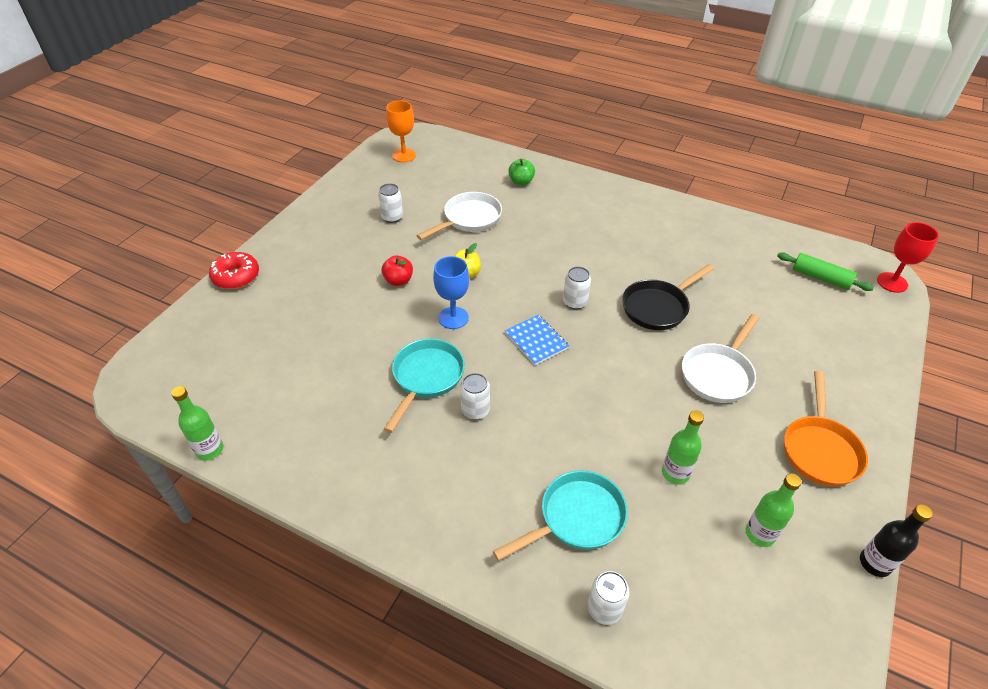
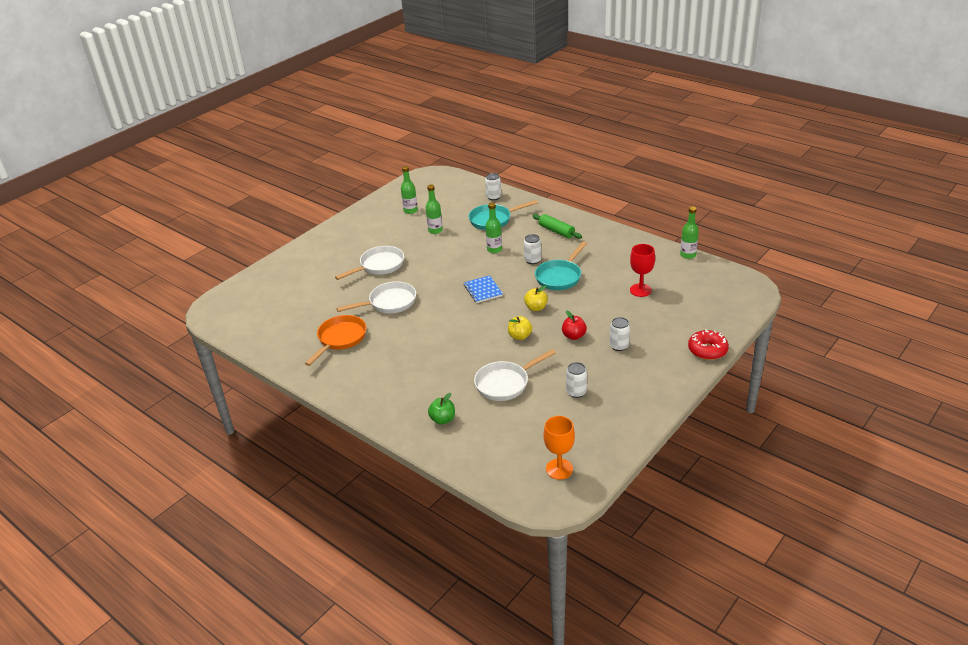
camera: 165 degrees left, 10 degrees down
blue goblet [433,256,469,329] -> yellow apple [524,285,548,311]
white can [563,267,591,309] -> white can moved to [609,317,630,351]
black pan [622,264,714,330] -> white pan [336,281,416,313]
green rolling pin [777,252,874,291] -> green rolling pin moved to [532,214,582,239]
orange pan [784,371,868,486] -> orange pan moved to [305,315,366,366]
black bottle [860,504,933,577] -> none
red goblet [877,222,939,293] -> red goblet moved to [630,244,655,297]
none -> green bottle [485,202,502,253]

